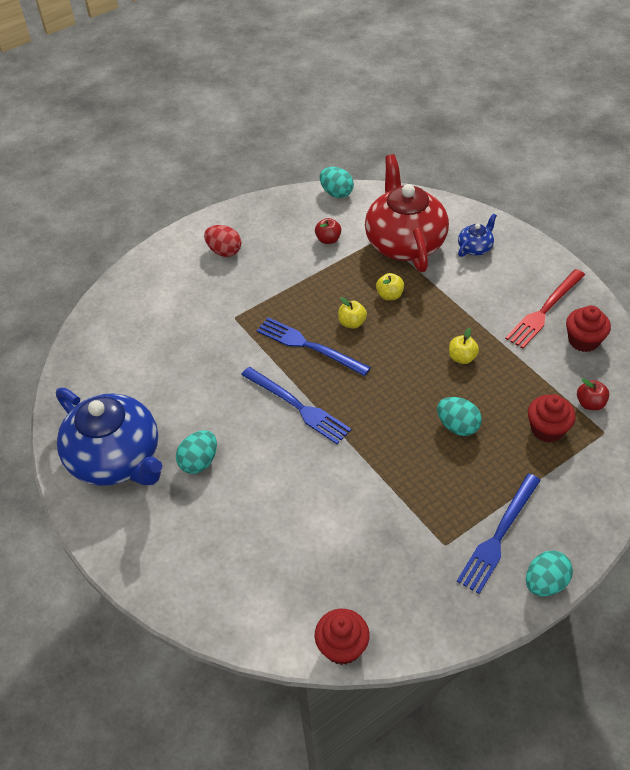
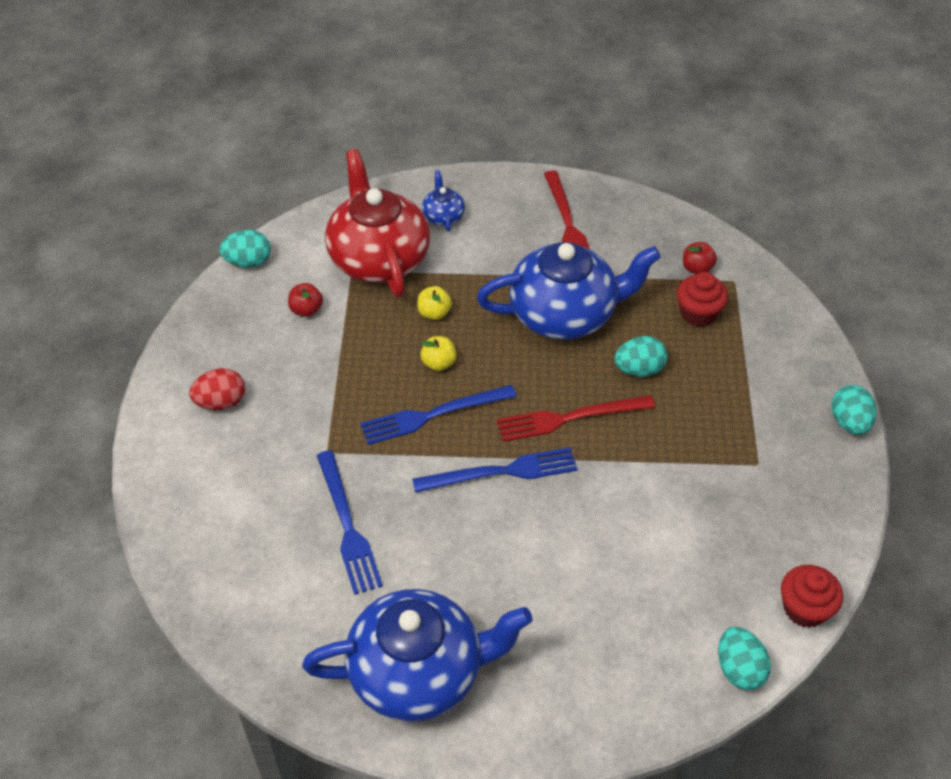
camera: 55 degrees left, 0 degrees up
turquoise egg [176,430,217,474] -> turquoise egg moved to [718,627,771,690]
red teapot [365,154,449,272] -> red teapot turned 45 degrees clockwise [325,149,430,297]
yellow apple [449,328,479,364] -> blue teapot [477,242,661,340]
blue fork [457,474,541,594] -> blue fork moved to [316,450,383,595]
red cupcake [566,306,611,352] -> none
none -> red fork [497,395,655,442]

